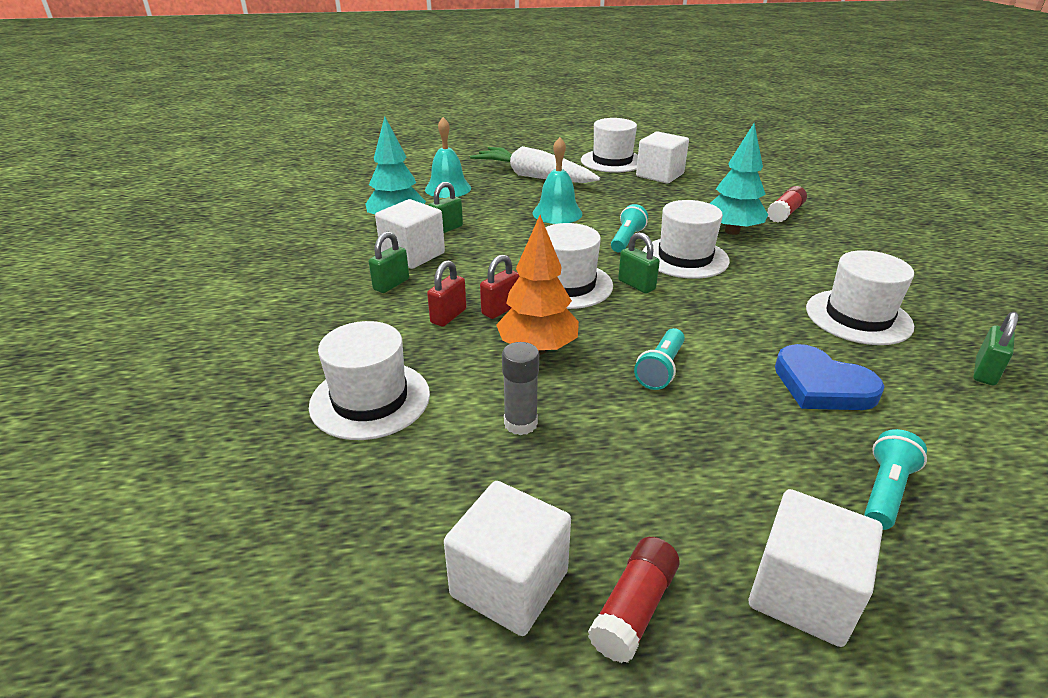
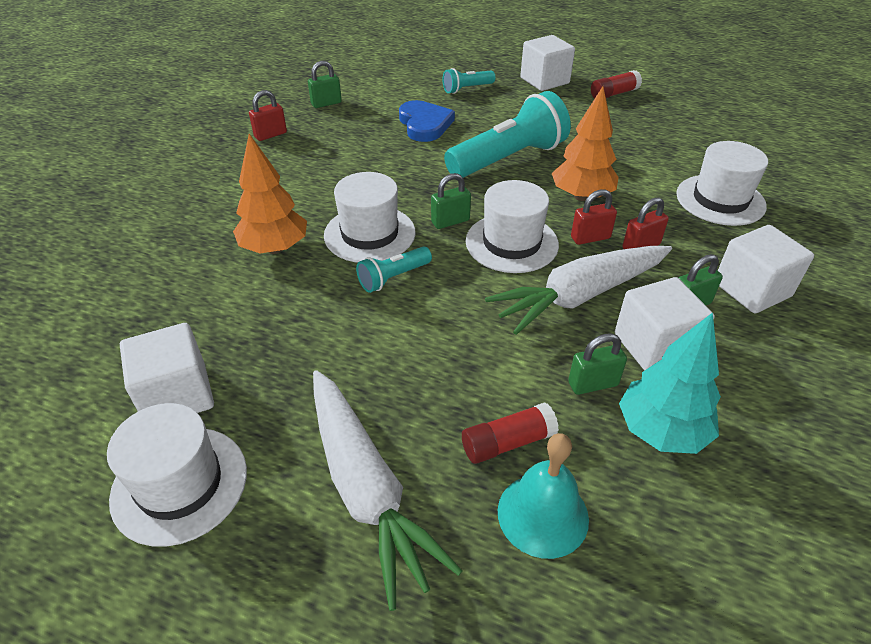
camera: 150 degrees left, 10 degrees up
white cube [444,481,571,636] -> white cube moved to [718,225,814,313]
grey glue stick [502,342,539,435] -> none
turquoise bell [533,137,583,224] -> none
green padlock [618,232,660,294] -> green padlock turned 75 degrees clockwise [431,173,471,229]
turquoise flashlight [634,328,685,390] -> turquoise flashlight [444,91,571,178], size x2.06
turquoise tree [709,123,768,235] -> orange tree [233,134,307,254]
red glue stick [767,186,807,223] -> red glue stick moved to [462,402,559,464]
white hat [806,250,914,345] -> none
none -> red padlock [249,90,287,141]
none -> white carrot [485,246,672,335]

